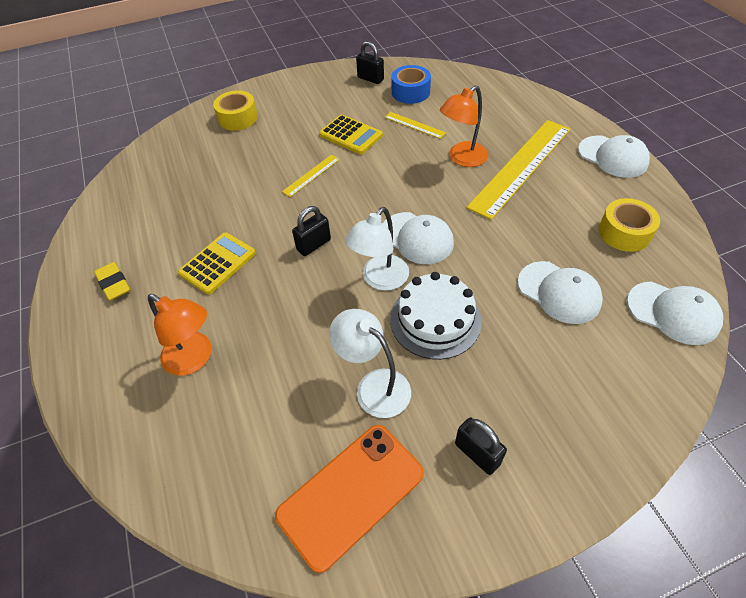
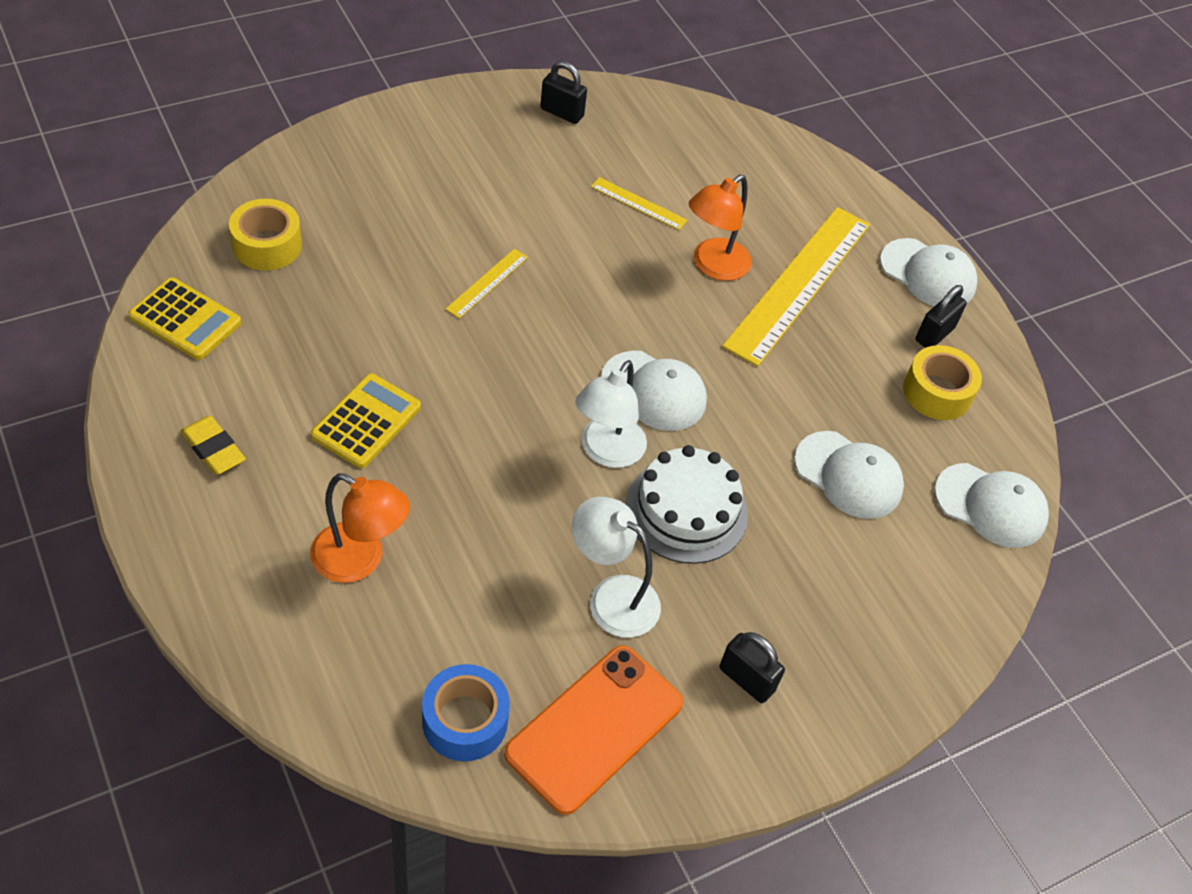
camera: 15 degrees left, 0 degrees up
yellow tape [213,90,258,131] -> yellow tape moved to [229,199,302,271]
black padlock [292,206,331,256] -> black padlock moved to [916,285,967,348]
yellow calculator [319,115,383,154] -> yellow calculator moved to [128,277,241,360]
blue tape [391,65,431,104] -> blue tape moved to [422,664,510,761]

